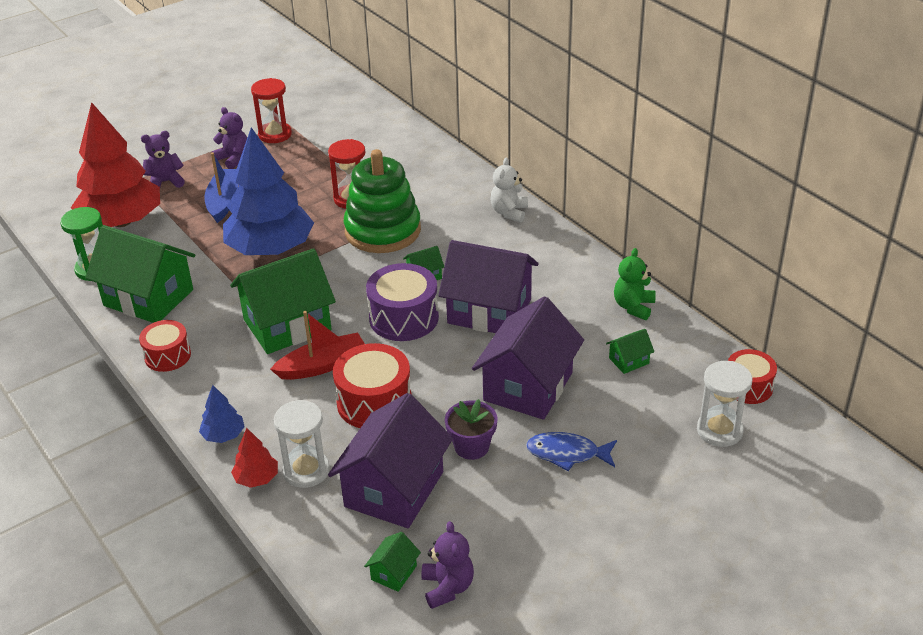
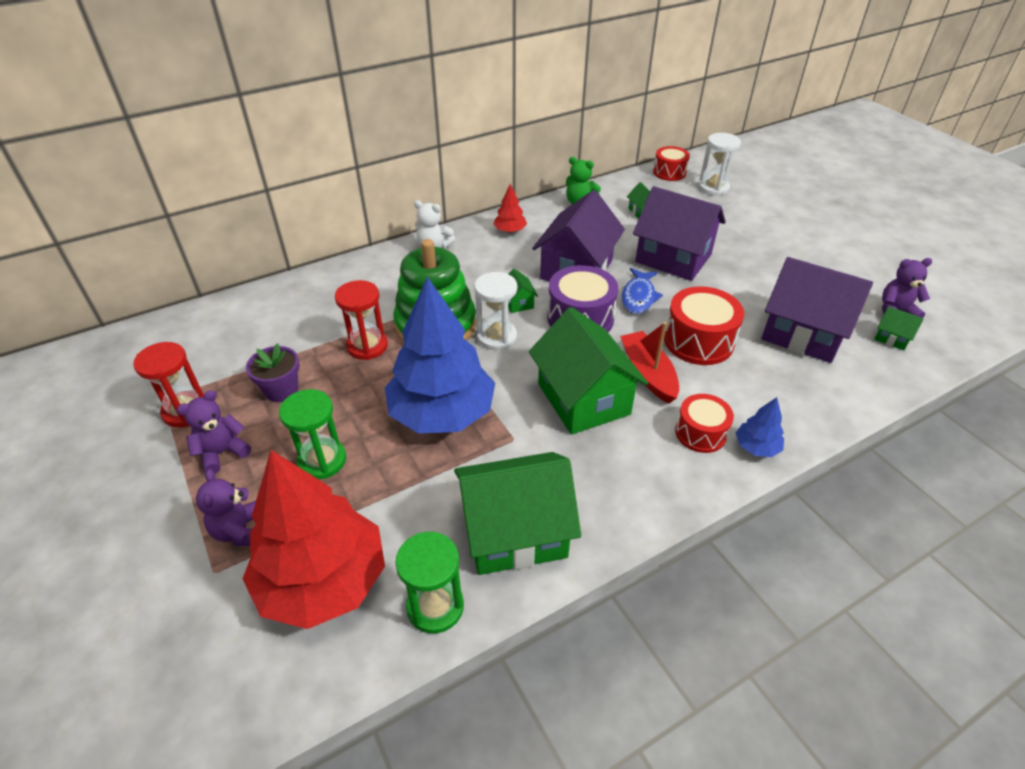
camera: 85 degrees left, 5 degrees up
green house [85,225,195,323] -> green house turned 45 degrees clockwise [454,452,581,575]
red drum [139,320,191,372] -> red drum moved to [675,394,734,453]
blue boat [204,152,238,223] -> green hourglass [279,389,346,479]
red tree [231,428,278,488] -> red tree moved to [494,184,527,233]
white hourglass [274,400,330,488] -> white hourglass moved to [474,272,517,350]
purple flower pot [445,399,498,460] -> purple flower pot moved to [246,344,300,402]
blue fish [526,432,617,471] -> blue fish moved to [622,268,663,314]

